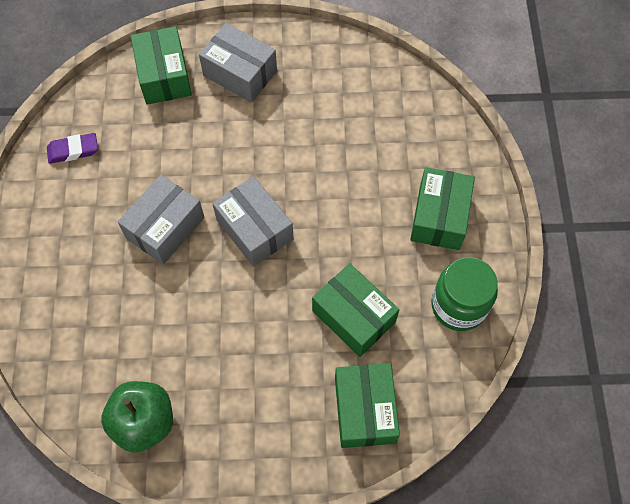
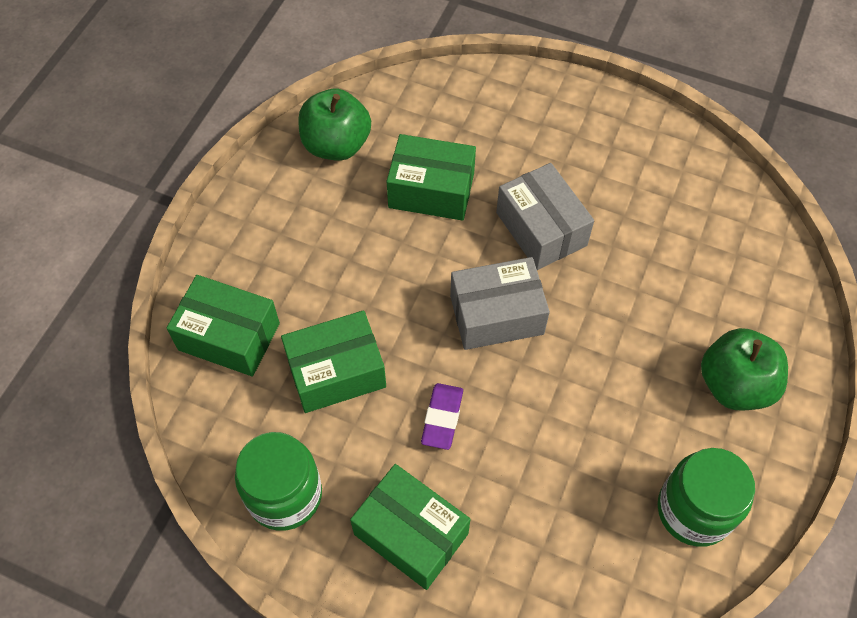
camera: 115 degrees right, 5 degrees down
purple eraser [47,133,98,164] -> purple eraser moved to [421,383,463,450]
green box [131,26,192,105] -> green box moved to [387,134,476,221]
grey box [199,23,277,103] -> green apple [701,328,788,410]
none -> green jar [658,448,755,547]

